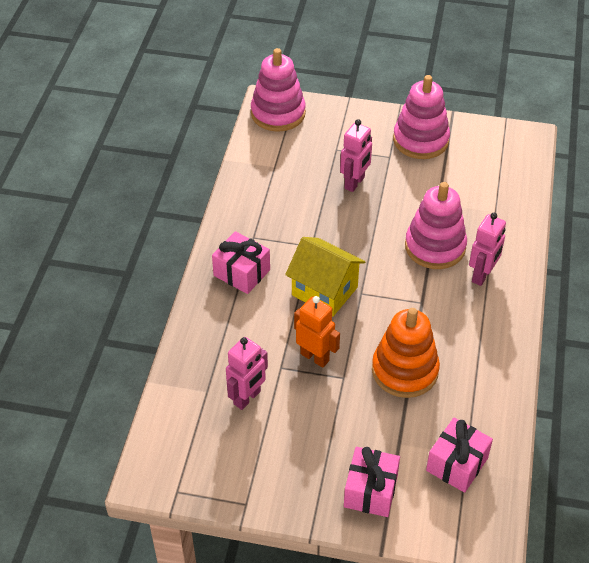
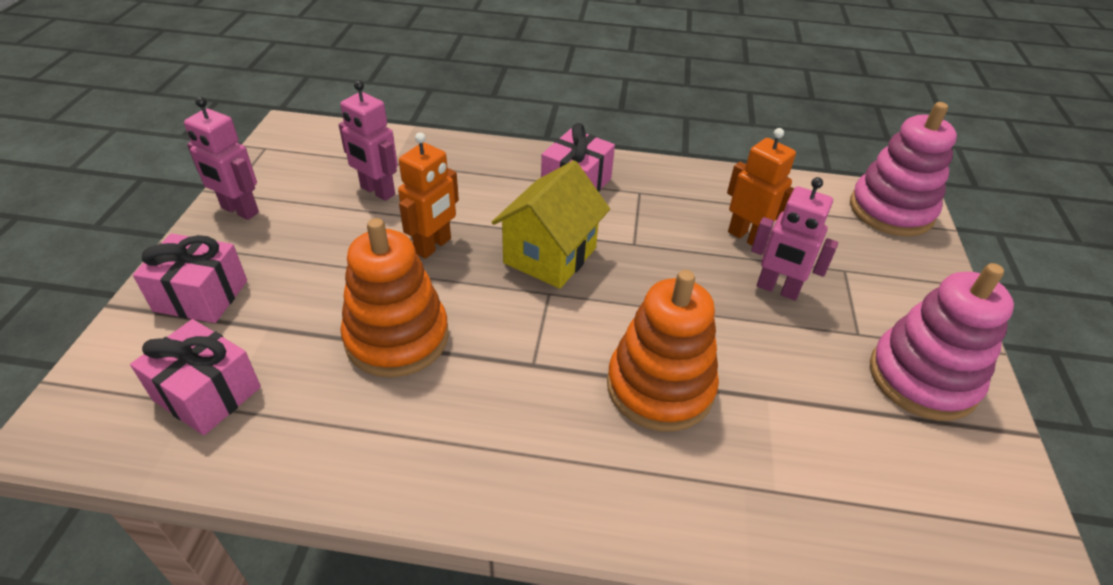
camera: 85 degrees right, 5 degrees down
pink stacking toy [405,182,467,269] -> orange stacking toy [607,270,719,432]
pink robot [469,213,506,286] -> pink robot moved to [184,97,259,220]
none -> orange robot [727,128,796,246]

